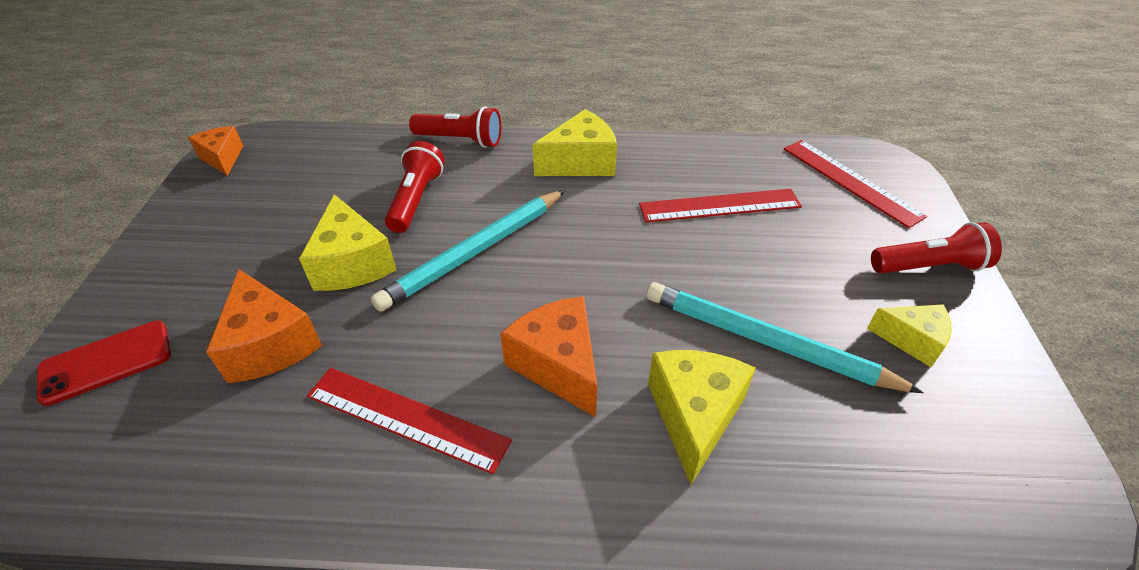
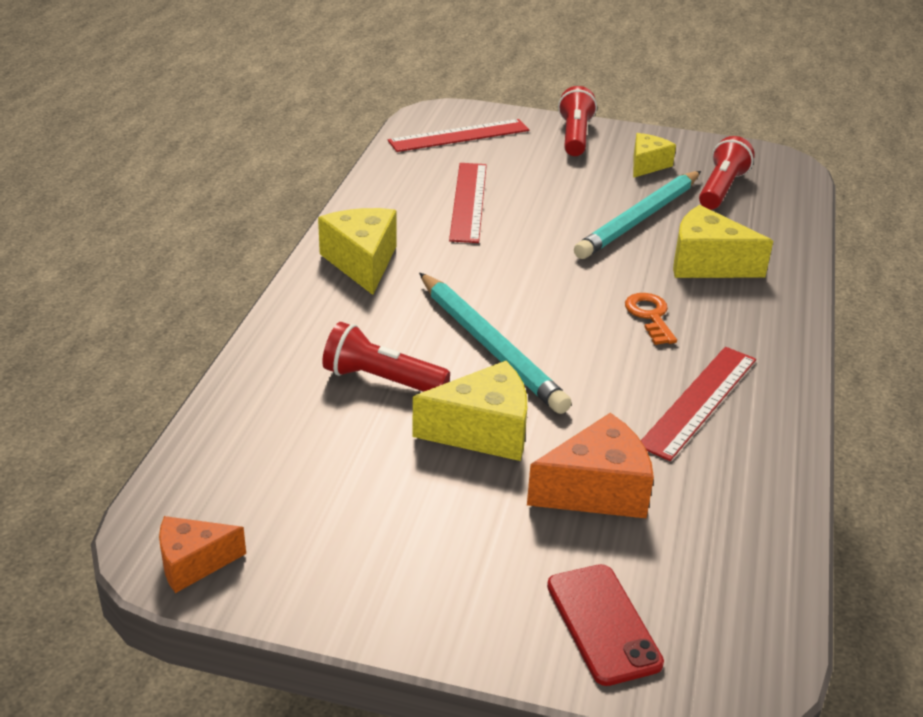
camera: 80 degrees left, 10 degrees down
red flashlight [409,106,501,148] -> red flashlight moved to [699,136,755,210]
orange cheese [500,296,597,417] -> orange key [625,293,677,345]

